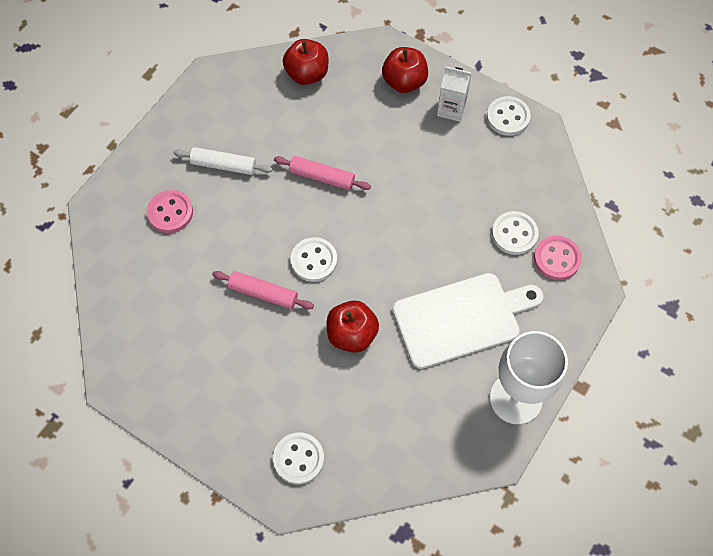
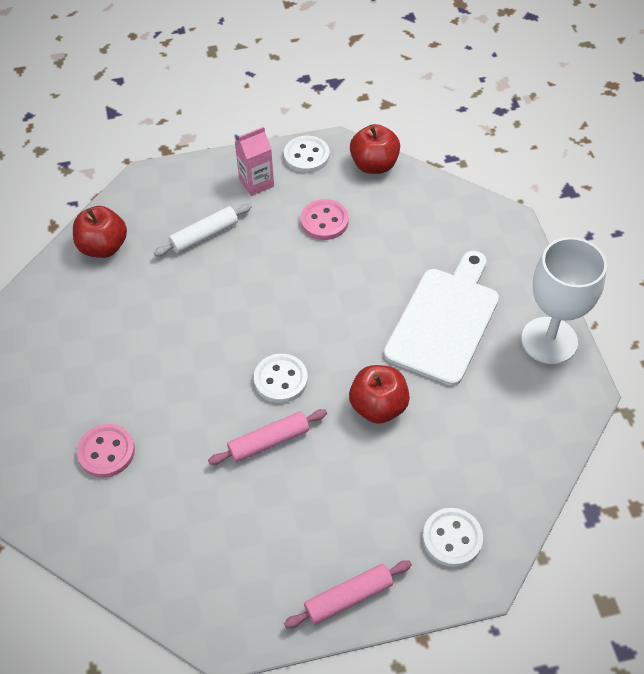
camera: 45 degrees left, 10 degrees down
white rolling pin [173,147,273,175] -> white rolling pin moved to [154,204,252,256]
pink rolling pin [274,156,371,190] -> pink rolling pin moved to [284,560,412,628]
red apple [382,47,428,93] -> red apple moved to [350,124,400,174]
white carton [437,66,472,122] -> pink carton [235,127,274,196]
white button [492,211,539,255] -> none
pink button [534,236,582,280] -> pink button moved to [301,199,349,240]

